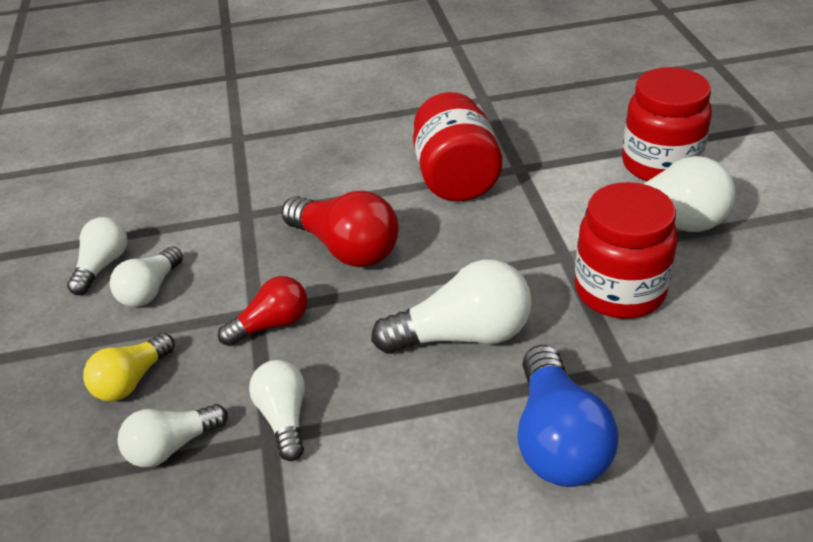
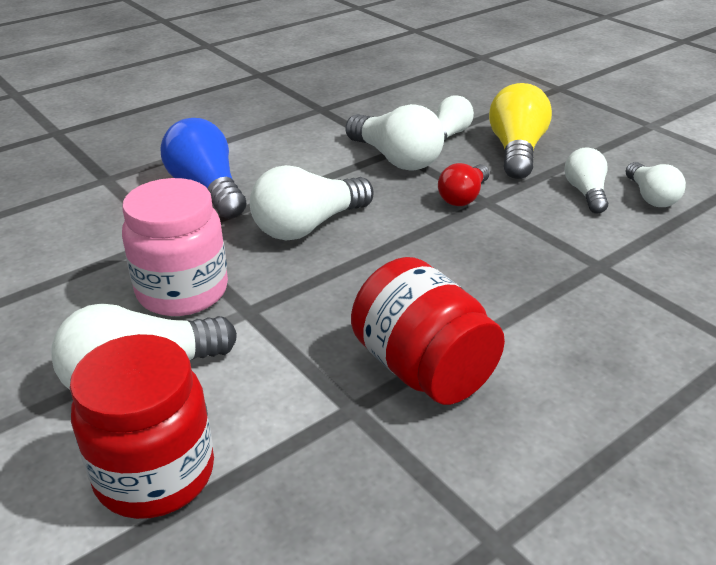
camera: 150 degrees right, 5 degrees down
yellow light bulb [83,333,175,401] -> yellow light bulb [489,83,552,179], size x1.62
white light bulb [249,360,305,461] -> white light bulb [345,104,444,170], size x1.62
red light bulb [282,191,399,267] -> none
red jar [575,182,678,319] -> pink jar [122,178,228,316]

